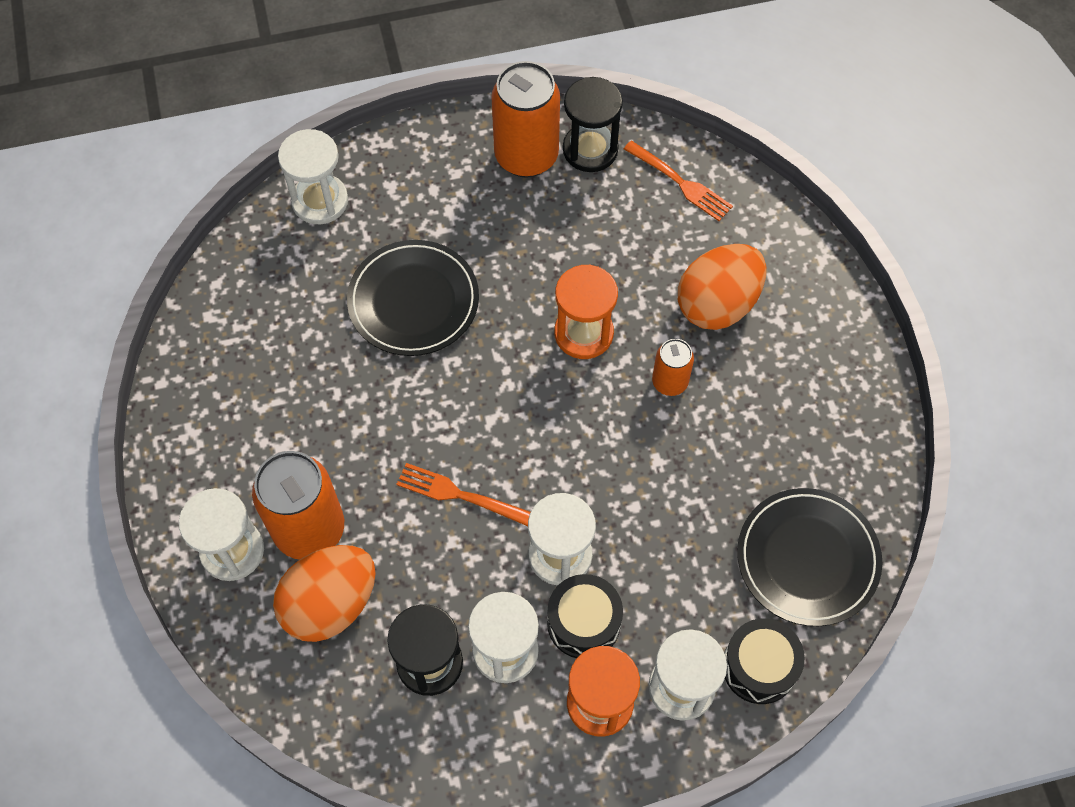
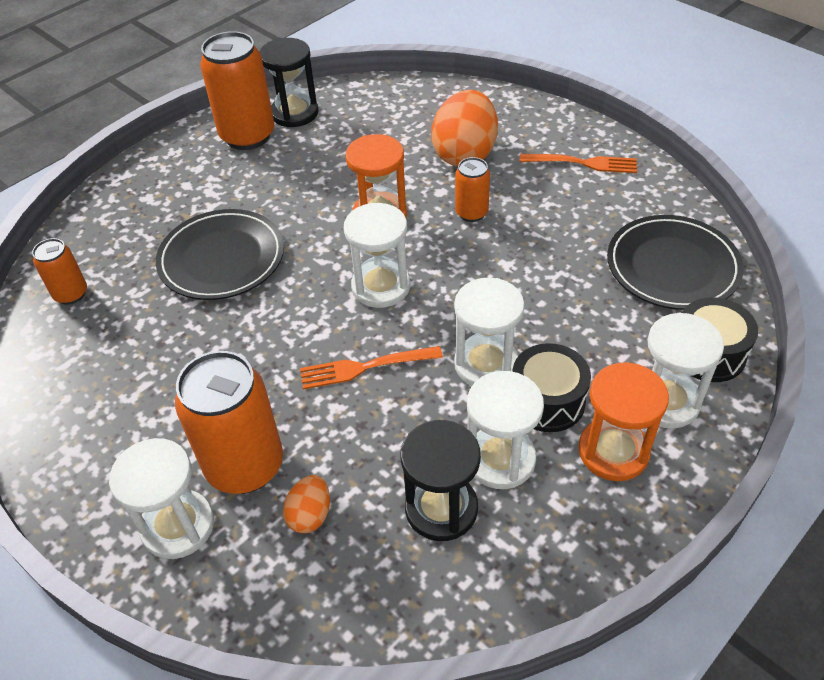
camera: 30 degrees left, 15 degrees down
orange egg [273,545,376,642] -> orange egg [283,475,330,533], size x0.48
white hourglass [278,129,348,224] -> white hourglass moved to [344,203,410,308]
orange fork [624,141,733,221] -> orange fork moved to [519,154,637,173]
none -> orange can [32,238,87,305]

